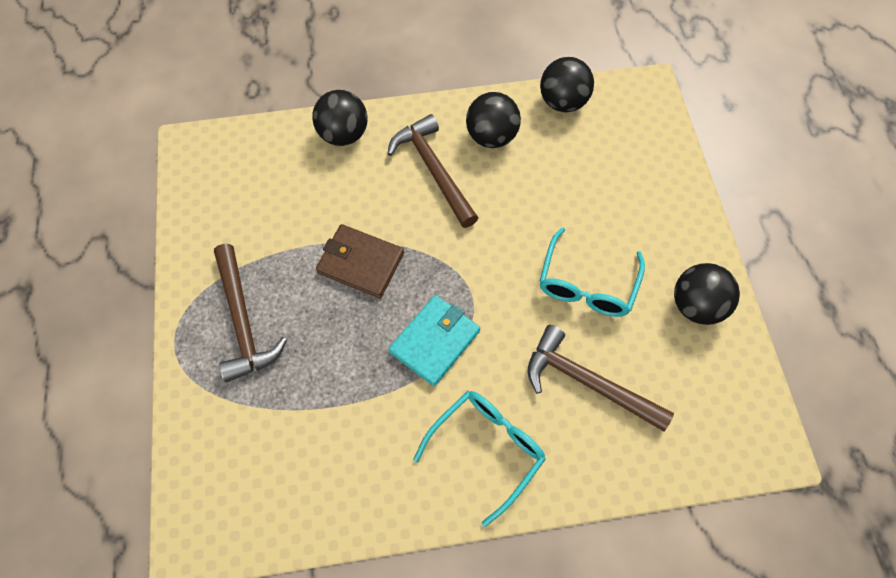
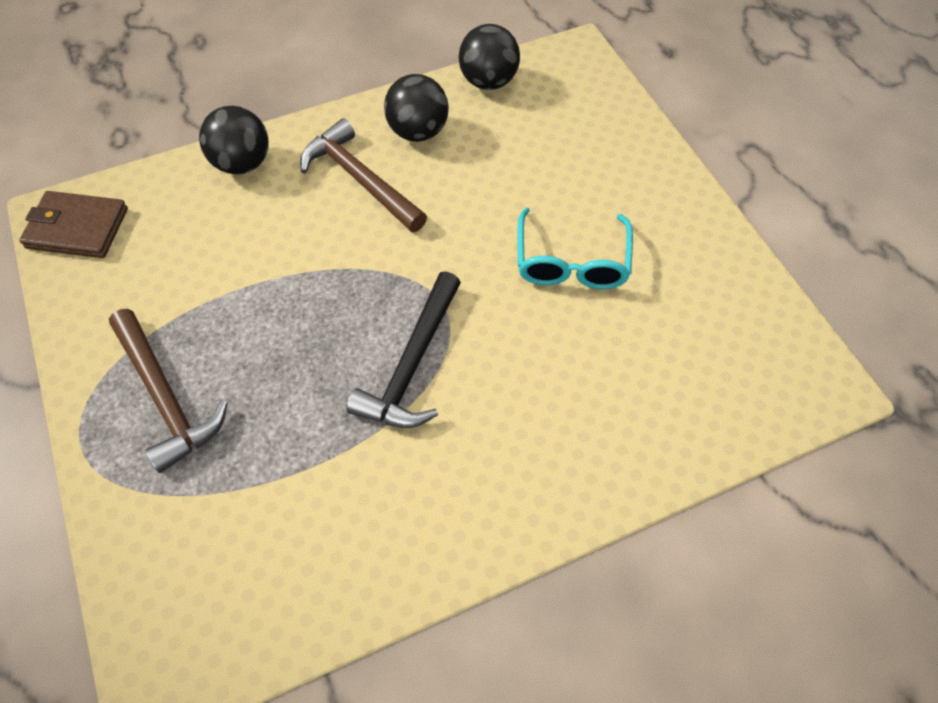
camera: 15 degrees left, 5 degrees down
brown wallet [316,224,404,298] -> brown wallet moved to [19,191,128,258]
turquoise wallet [389,295,480,386] -> black hammer [346,271,461,428]
turquoise glasses [414,391,546,527] -> none
brown hammer [528,325,674,431] -> none
black ball [674,263,740,325] -> none

